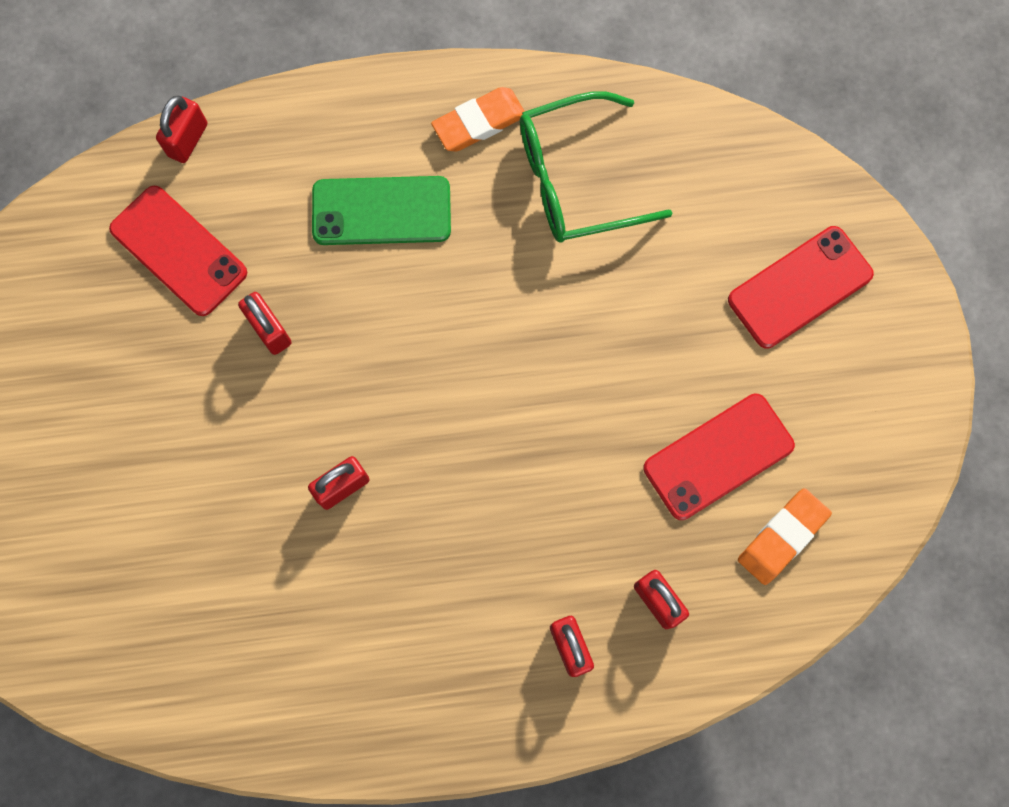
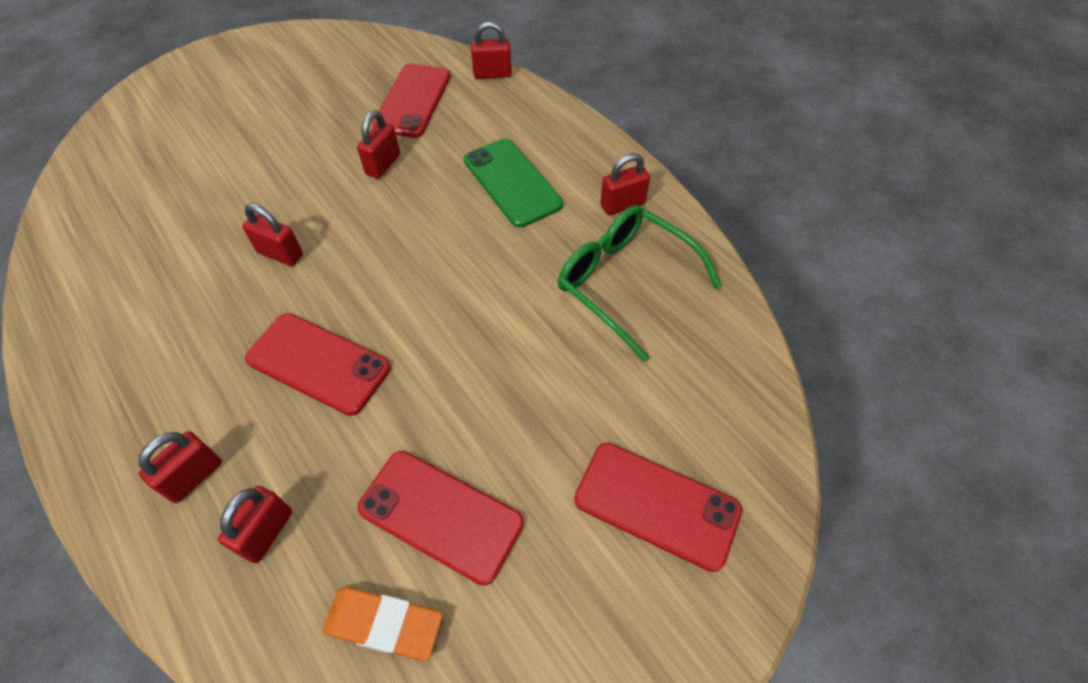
camera: 60 degrees right, 20 degrees down
orange eraser [431,87,525,151] -> red padlock [600,153,650,215]
none -> red phone [245,313,391,416]

